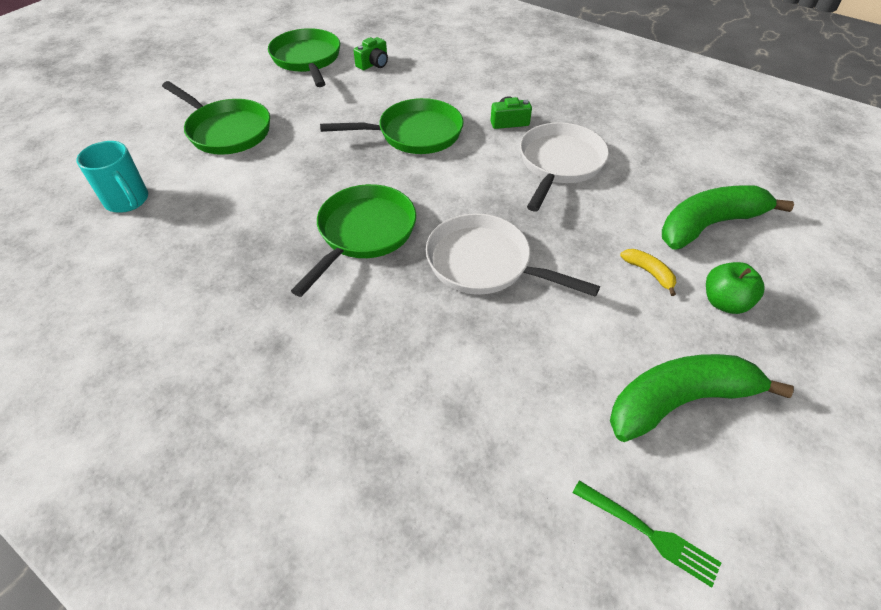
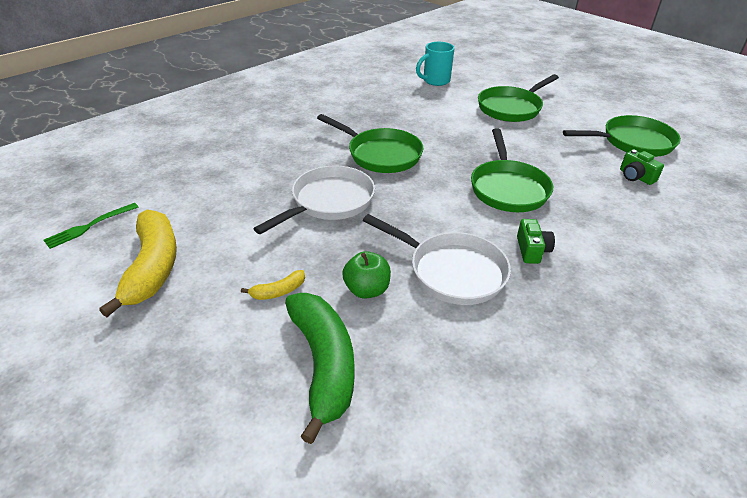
camera: 100 degrees right, 10 degrees down
green banana [610,354,794,442] -> yellow banana [99,209,177,317]
green apple [706,262,764,314] -> green apple moved to [342,251,391,298]

